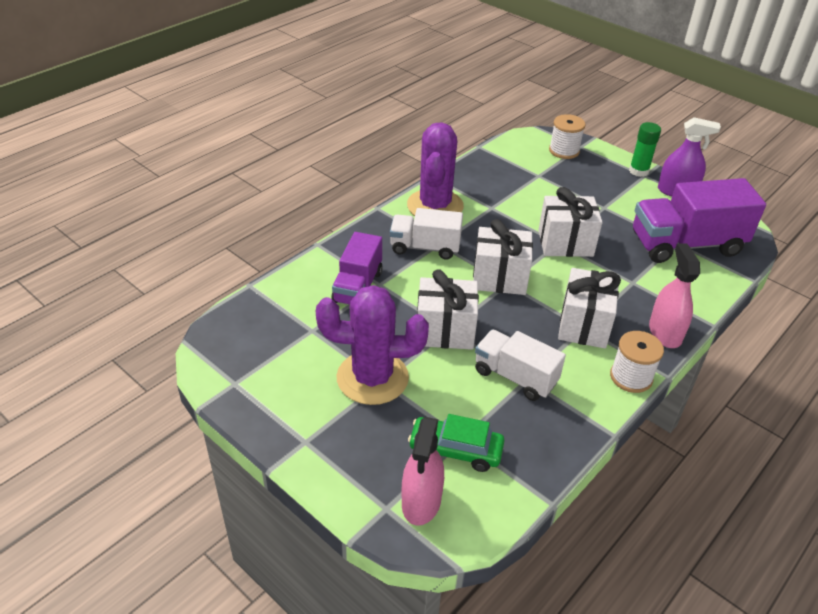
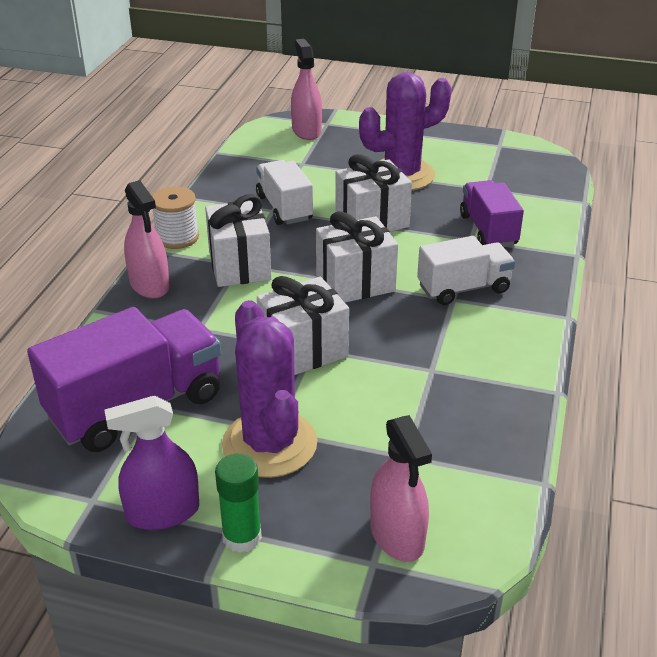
camera: 155 degrees right, 5 degrees down
purple cactus [407,122,464,216] -> purple cactus moved to [222,300,317,478]
green car [408,414,505,472] -> none
white truck [475,330,566,401] -> white truck turned 120 degrees counterclockwise [256,160,313,225]
white spool [549,114,586,159] -> pink spray bottle [370,415,432,562]

